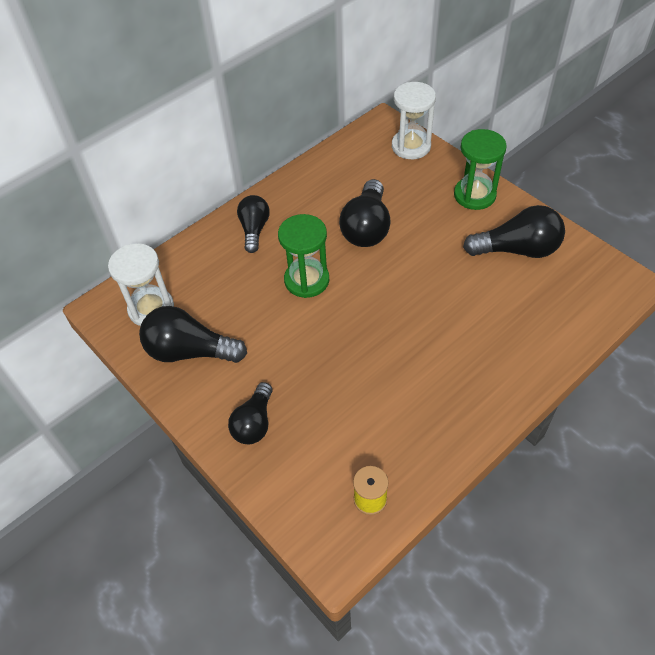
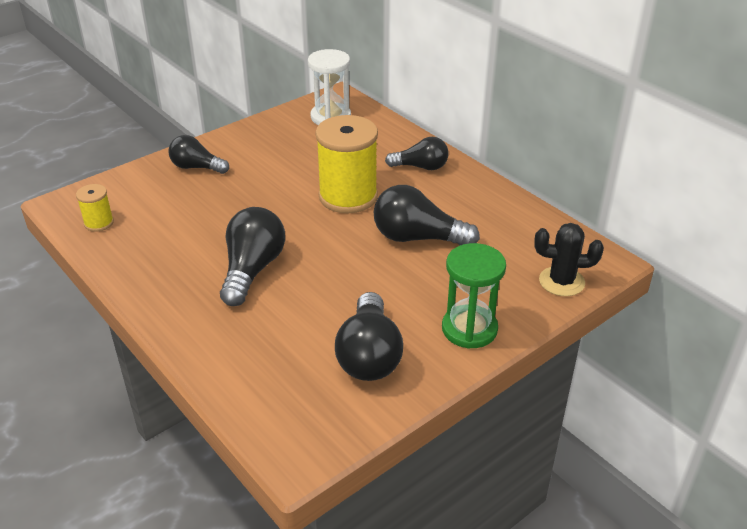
camera: 90 degrees right, 15 degrees down
black light bulb [139,306,247,363] -> black light bulb moved to [220,207,285,306]
green hourglass [278,214,329,298] -> yellow spool [315,115,378,213]
white hourglass [392,82,436,159] -> black cactus [534,223,604,296]

